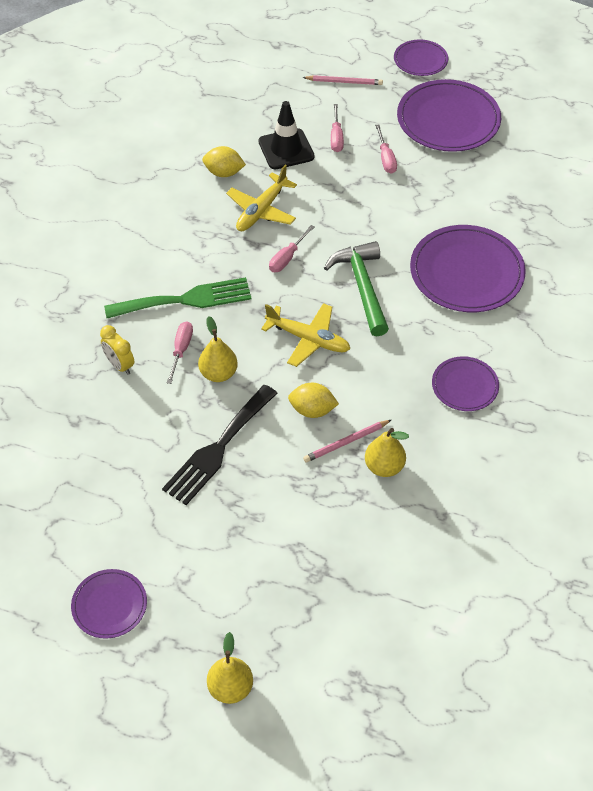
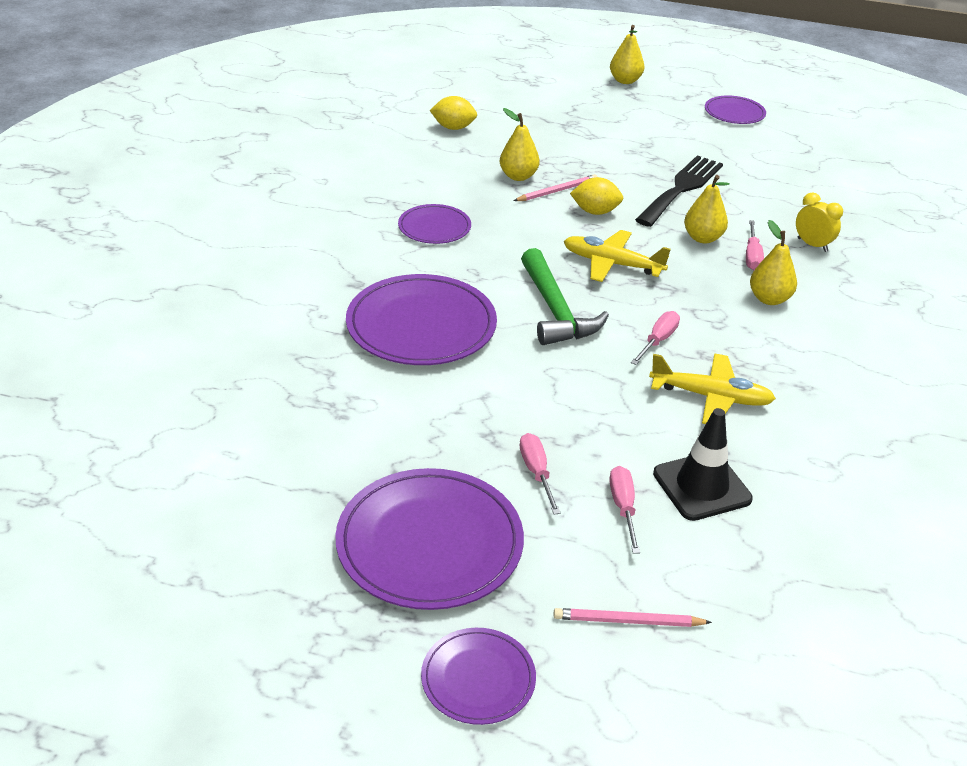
camera: 175 degrees right, 15 degrees down
green fork [104,277,252,318] -> yellow pear [750,220,797,305]
yellow lemon [202,146,246,177] -> yellow lemon moved to [430,96,477,130]
yellow plane [226,165,297,231] -> yellow plane turned 75 degrees clockwise [649,354,776,424]

